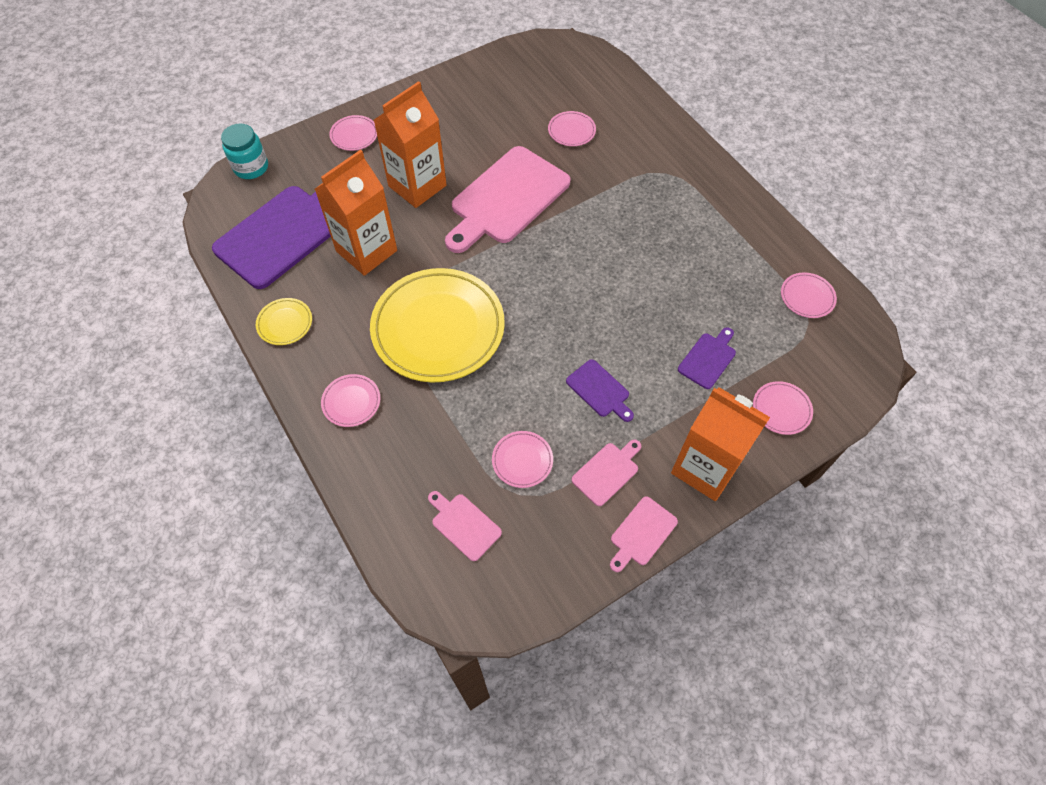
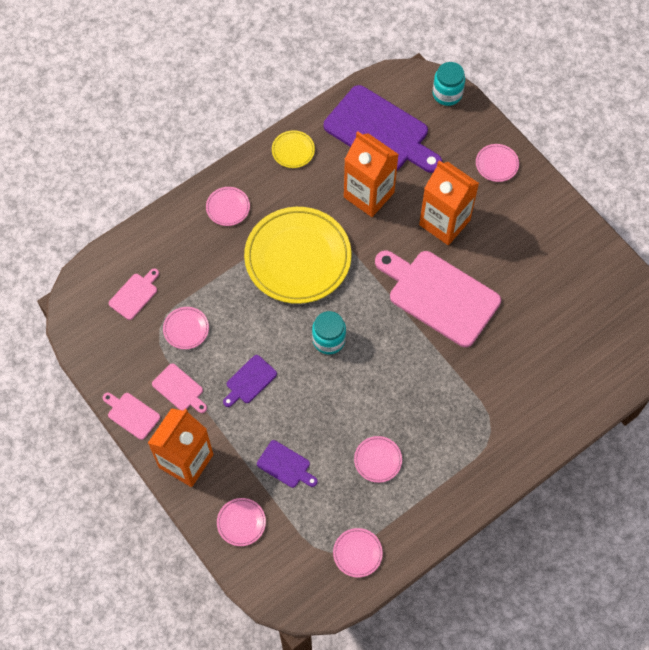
camera: 85 degrees right, 5 degrees up
pink plate [548,111,596,146] -> pink plate moved to [354,436,402,483]
none -> turquoise jar [312,311,346,354]

